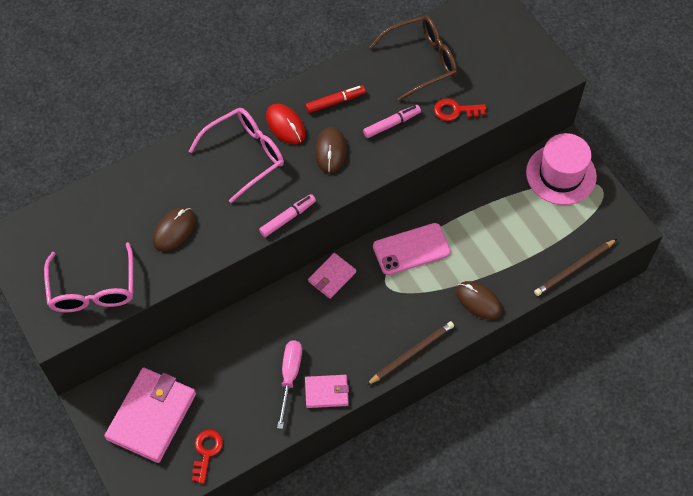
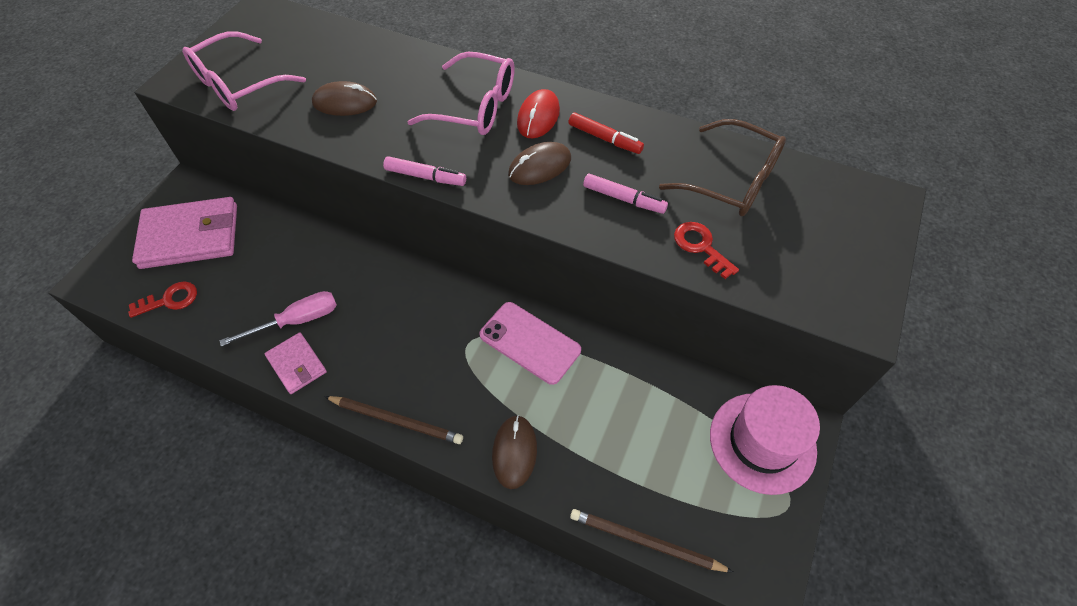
camera: 55 degrees right, 5 degrees down
pink wallet [308,253,356,299] -> none

